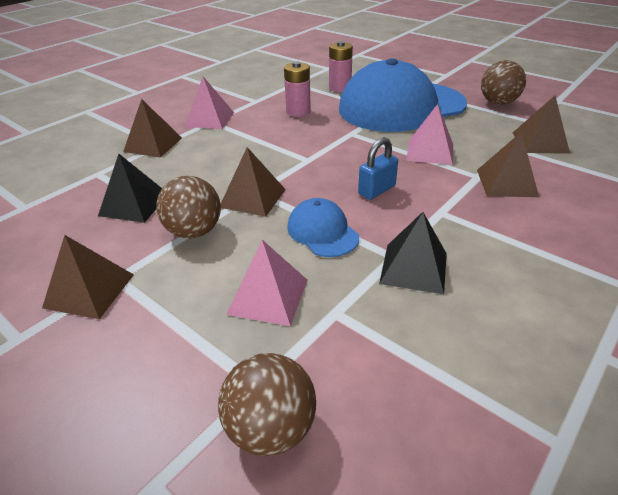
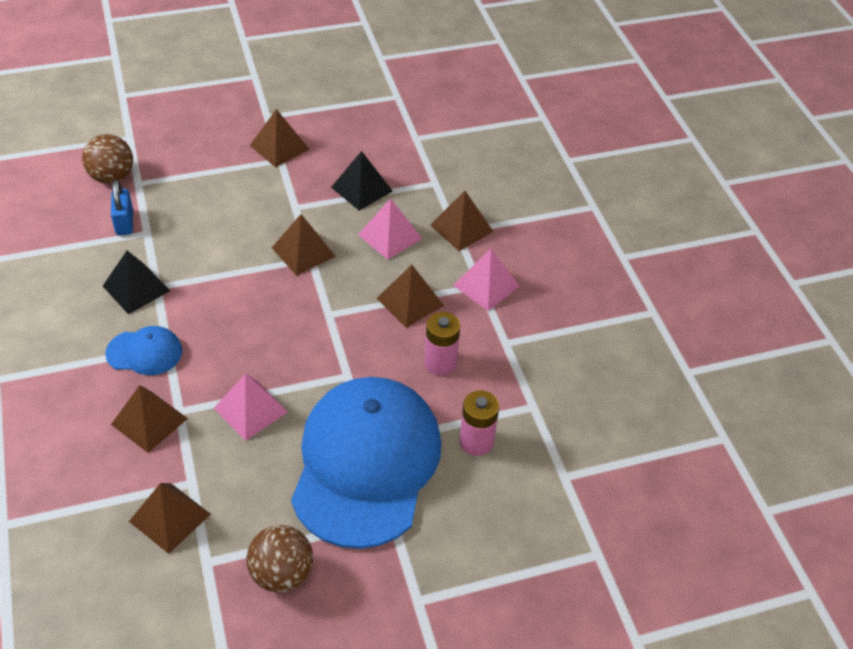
camera: 120 degrees right, 10 degrees up
brown ball [156,176,221,238] -> none
pink pyramid [226,240,307,326] -> pink pyramid moved to [358,198,422,260]
blue cap [287,198,359,257] -> blue cap moved to [105,326,182,375]
blue padlock [358,137,398,200] -> blue padlock moved to [111,180,133,235]
none -> brown pyramid [377,265,444,328]

